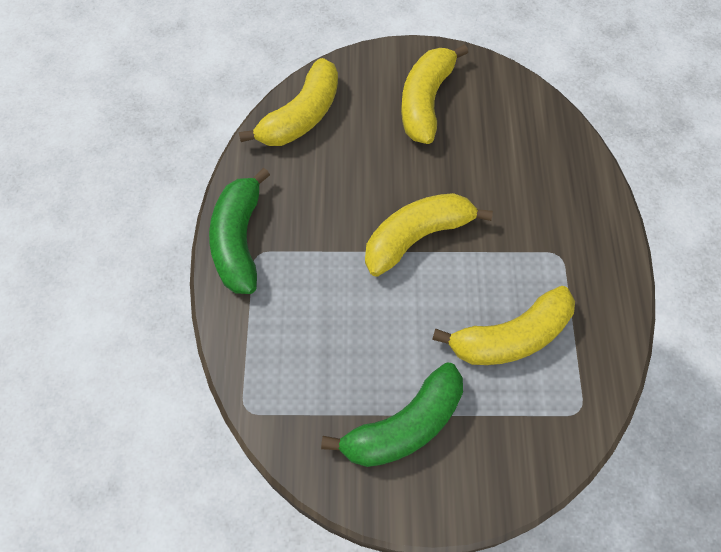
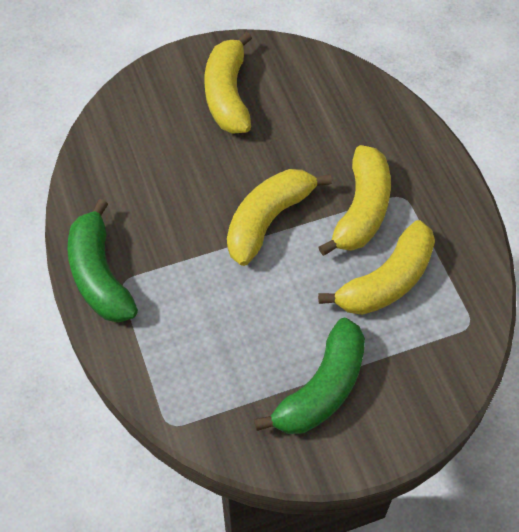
camera: 20 degrees left, 5 degrees down
yellow banana [239,58,338,146] -> yellow banana moved to [318,145,391,256]

